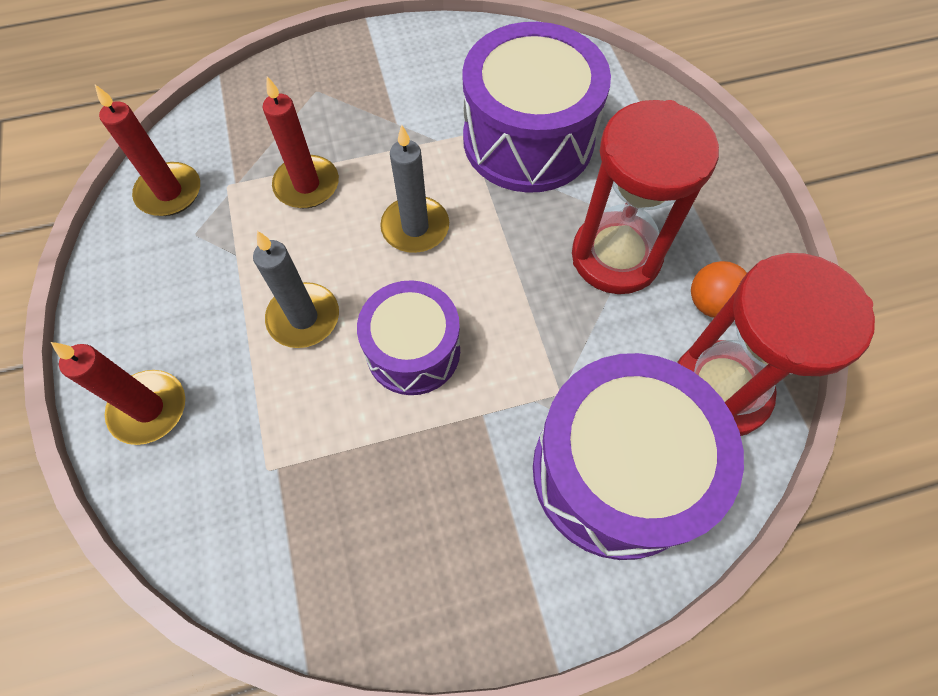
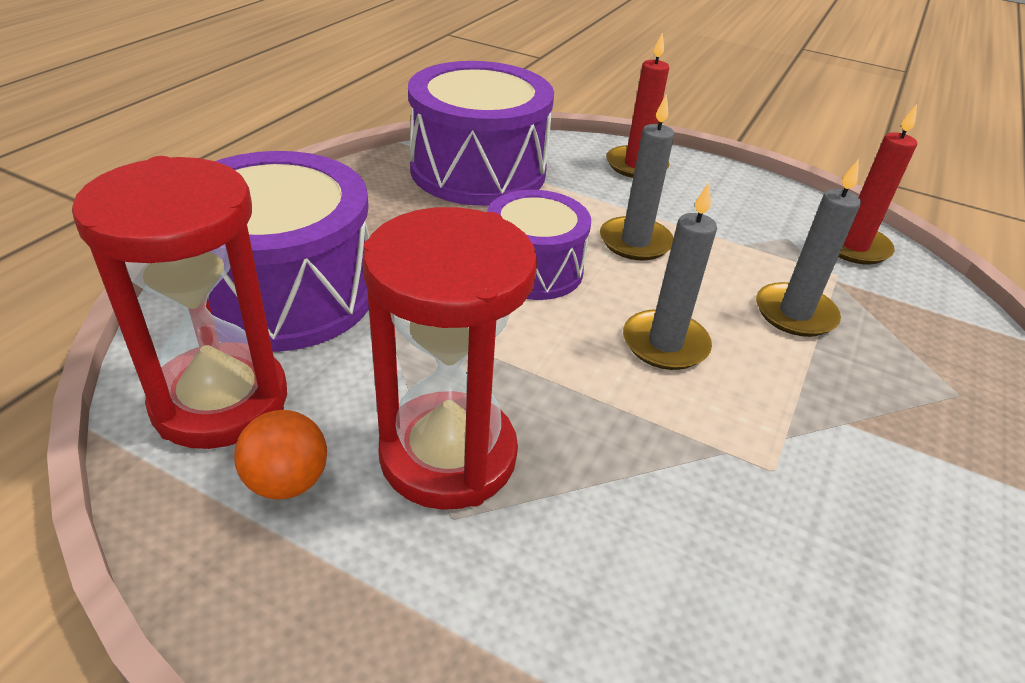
camera: 130 degrees right, 25 degrees down
red candle [263,76,339,208] -> grey candle [756,159,861,337]
purple drum [462,22,611,193] -> purple drum moved to [408,61,554,206]

